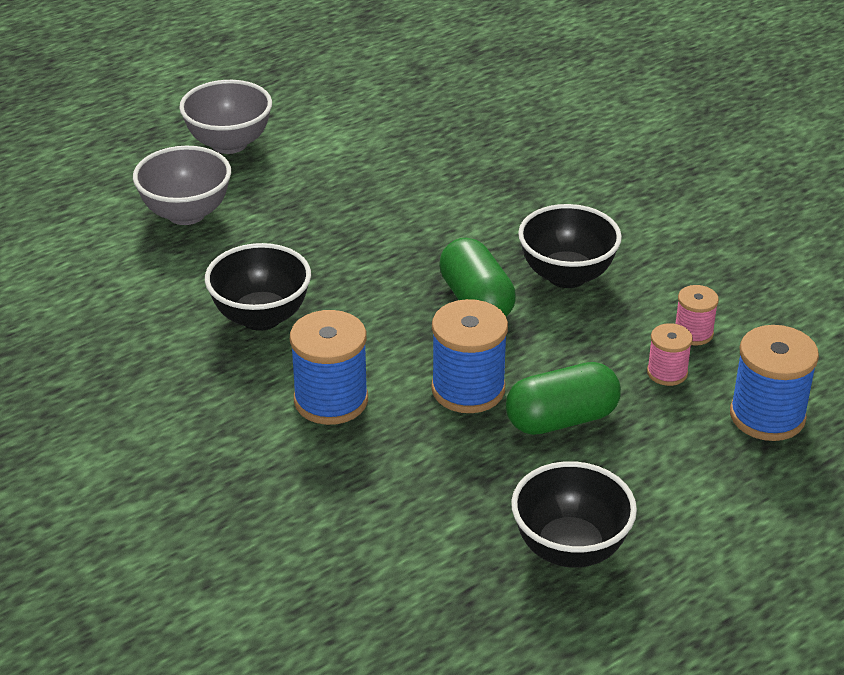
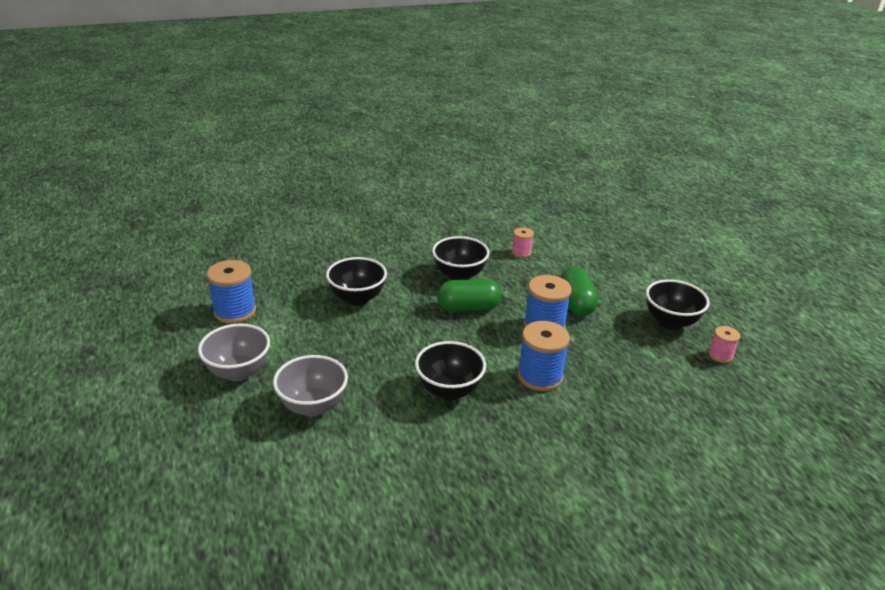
camera: 75 degrees left, 5 degrees down
pink spool [647,323,693,386] -> pink spool moved to [708,326,740,363]
blue spool [730,325,819,441] -> blue spool moved to [207,260,256,323]
none -> black bowl [326,257,387,306]

